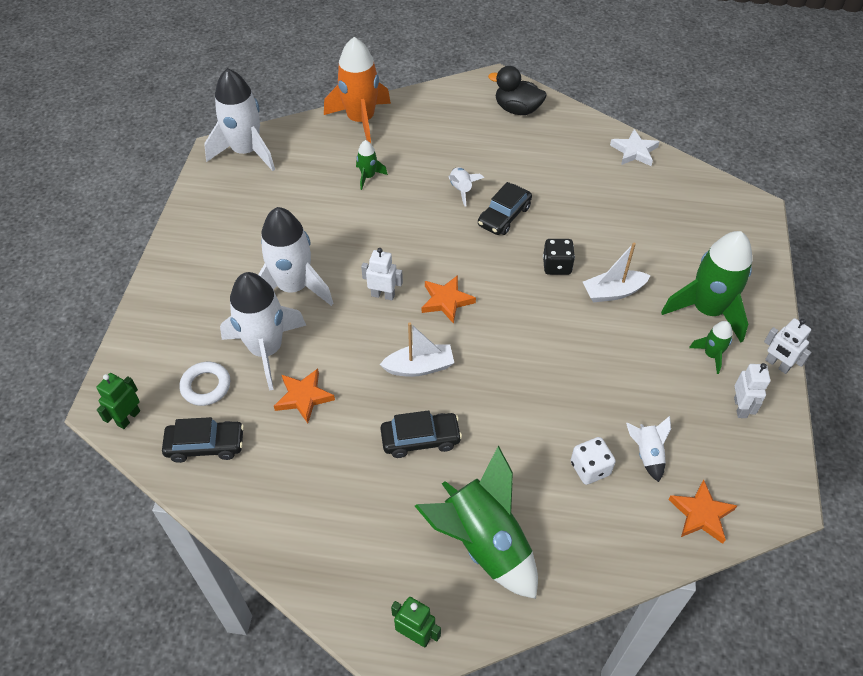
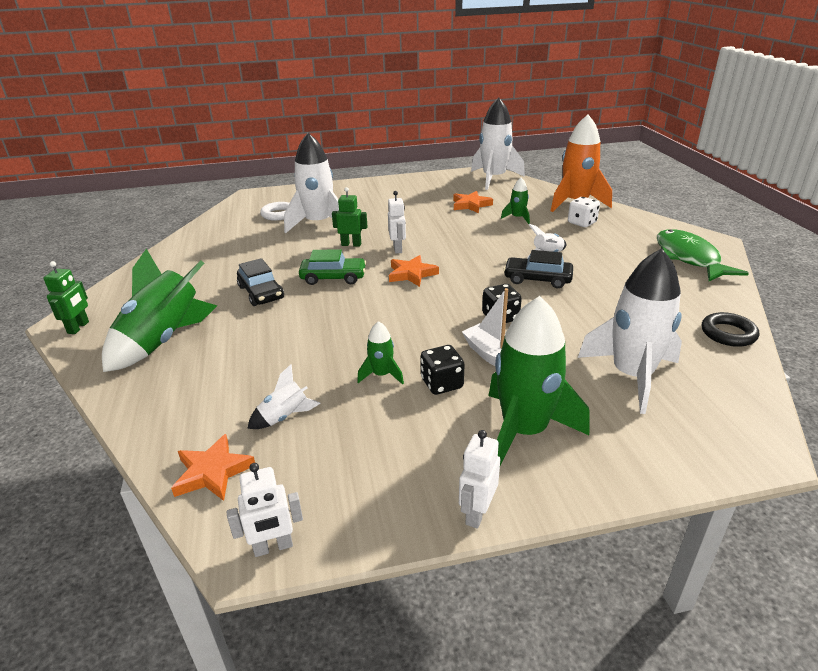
camera: 70 degrees right, 20 degrees down
green robot [96,373,140,429] -> green robot moved to [332,187,367,247]
black car [162,417,244,463] -> none
white rocket [258,207,334,306] -> white rocket moved to [578,248,682,414]
orange star [274,369,335,424] -> orange star moved to [453,191,493,213]
white boat [380,322,454,377] -> green car [299,249,366,285]
black duck [488,66,546,115] -> green fish [657,229,749,281]
white dice [571,437,616,485] -> white dice moved to [568,197,600,227]
white star [610,129,660,166] -> black ring [702,312,759,347]
green rocket [689,321,733,374] -> green rocket moved to [357,321,404,384]
white robot [734,363,770,418] -> white robot moved to [227,463,303,557]
none -> black dice [421,345,465,395]

